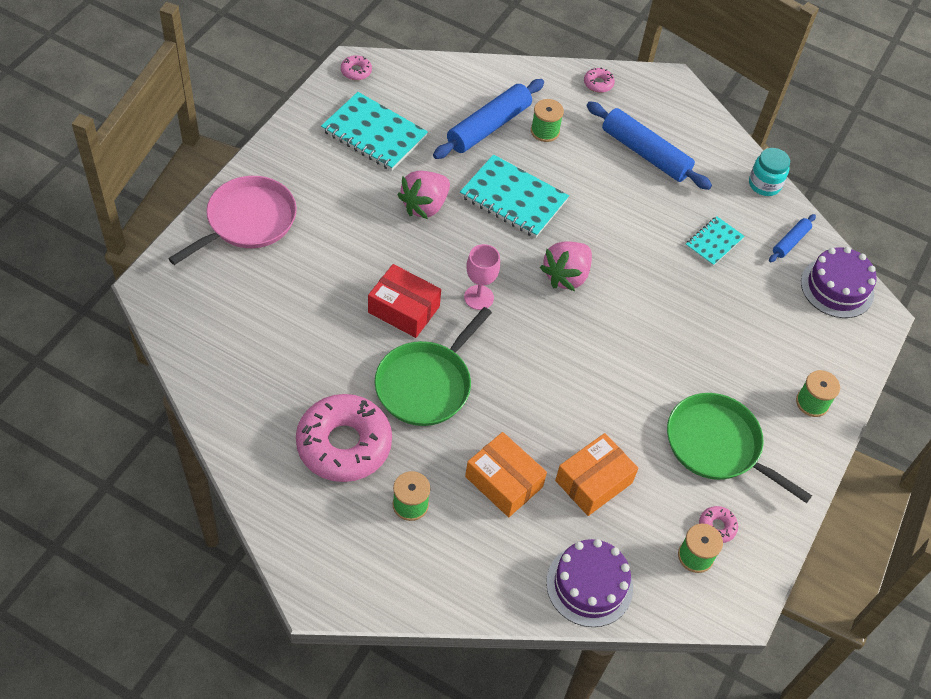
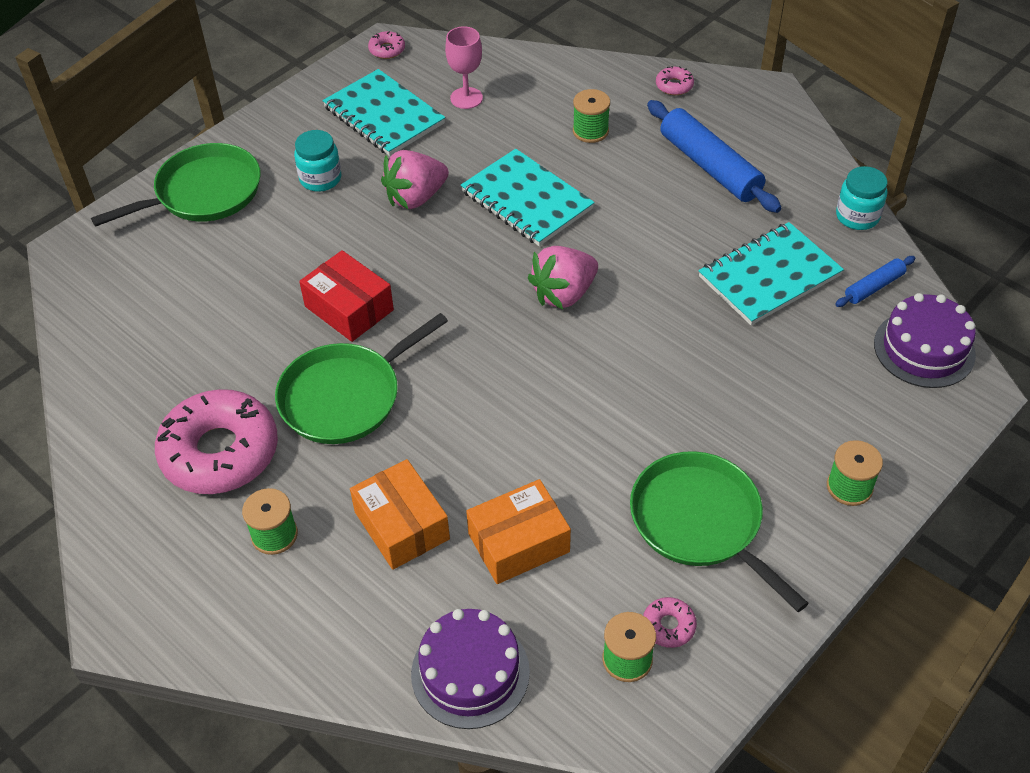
camera: 20 degrees right, 5 degrees down
pink pan [168,176,297,265] -> green pan [91,143,261,227]
blue rolling pin [433,79,544,159] -> none
pink goblet [464,244,500,310] -> pink goblet moved to [445,27,483,109]
turquoise notebook [686,216,745,266] -> turquoise notebook [698,222,844,325], size x1.77
none -> turquoise jar [294,130,341,192]

